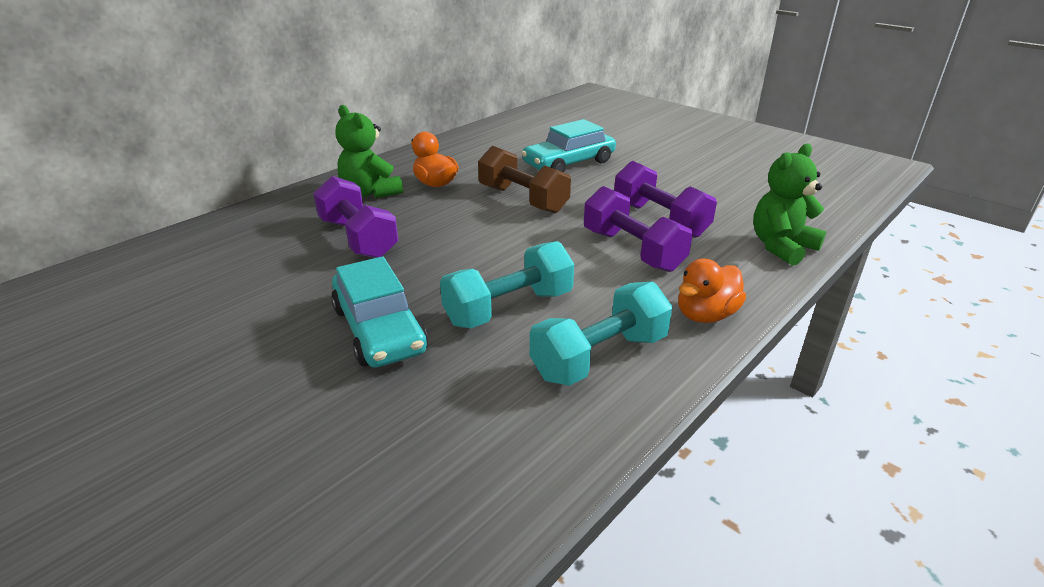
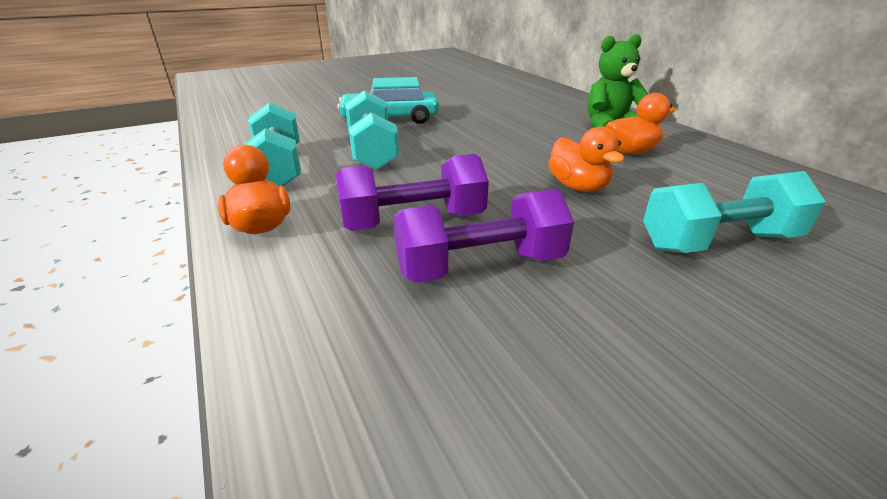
camera: 110 degrees right, 0 degrees up
purple dumbbell [313,176,399,258] -> none
brown dumbbell [478,146,571,214] -> orange duck [548,126,624,192]
turquoise car [521,119,616,172] -> turquoise dumbbell [643,171,826,253]
green teddy bear [753,144,826,266] -> none

